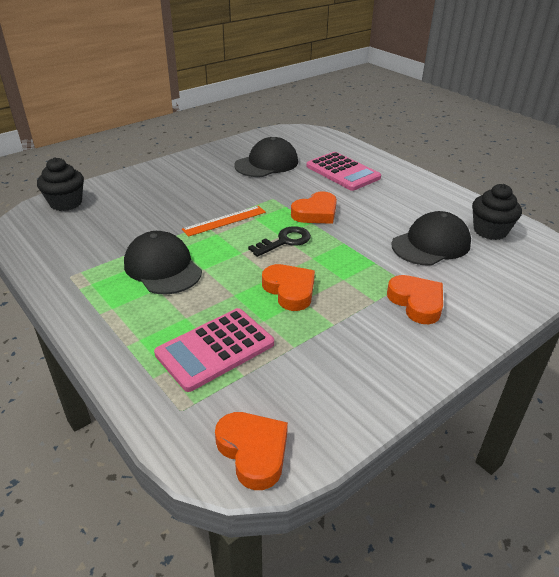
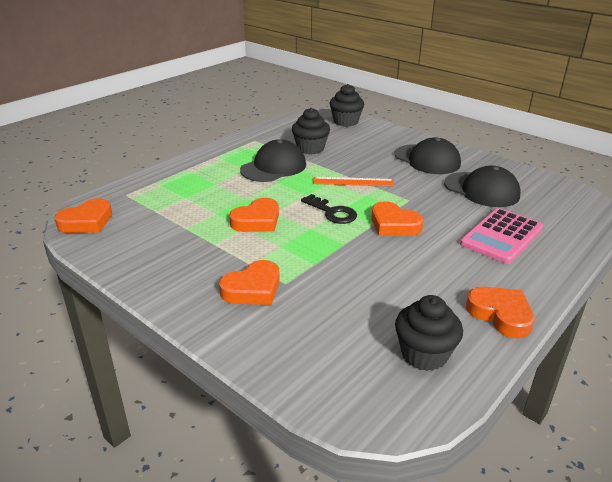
camera: 80 degrees right, 5 degrees down
pink calculator [154,308,274,392] -> none
orange ruler [182,206,266,237] -> orange ruler turned 45 degrees counterclockwise [313,177,395,186]
black cap [391,211,471,266] -> black cap moved to [395,137,461,174]
none -> black cupcake [292,108,330,154]
none -> orange heart [466,287,535,339]

